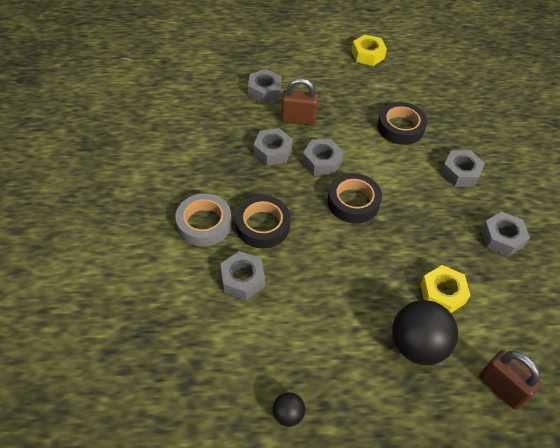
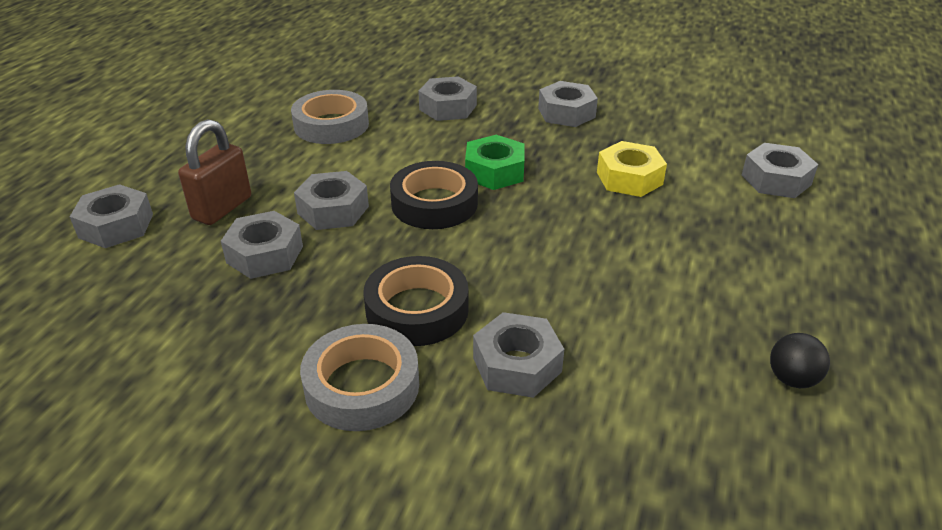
camera: 65 degrees left, 15 degrees down
yellow nut [351,35,387,66] -> none
black tape [377,102,427,145] -> grey tape [291,90,369,144]
black ball [392,300,458,365] -> none
brown padlock [479,350,542,410] -> grey nut [742,143,818,198]
none -> green nut [465,135,524,190]

